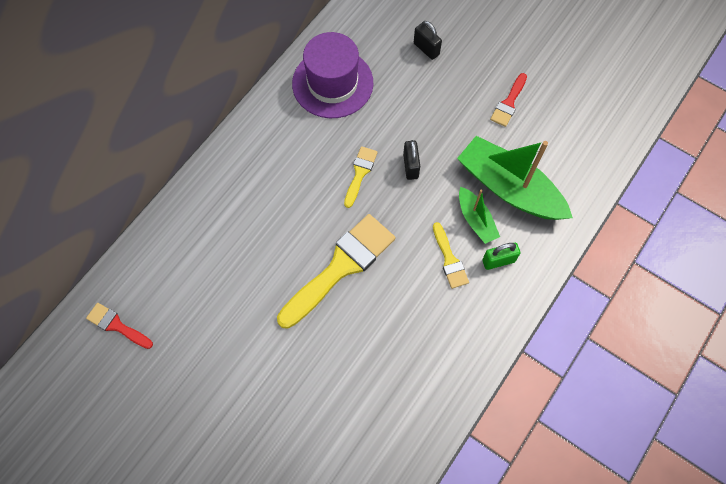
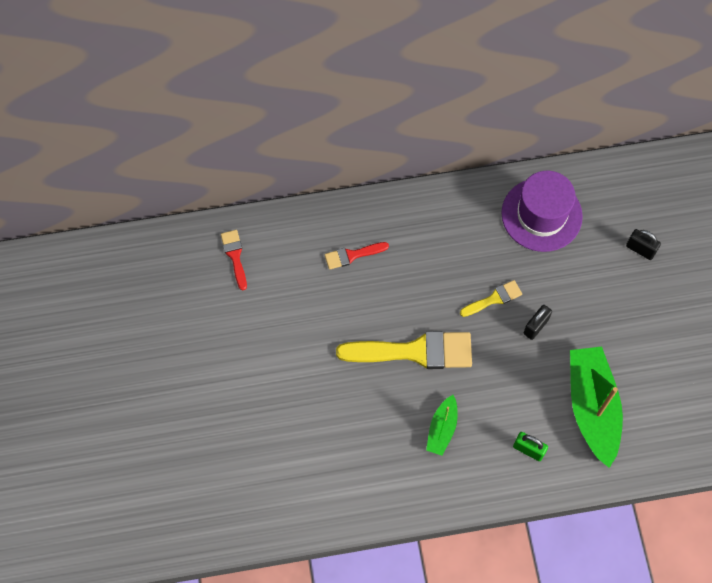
camera: 45 degrees right, 0 degrees up
black padlock [414,21,442,60] -> black padlock turned 60 degrees counterclockwise [626,229,661,260]
yellow brush [433,222,469,289] -> none
green boat [459,187,500,244] -> green boat moved to [426,395,458,456]
red brush [490,73,527,127] -> red brush moved to [324,242,389,270]

